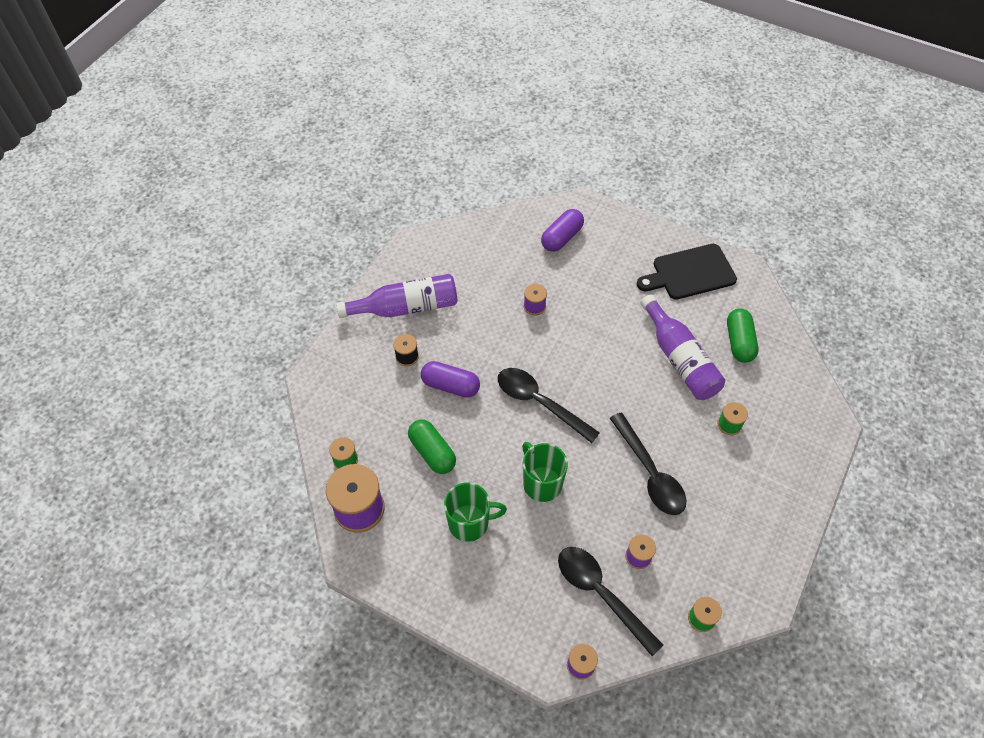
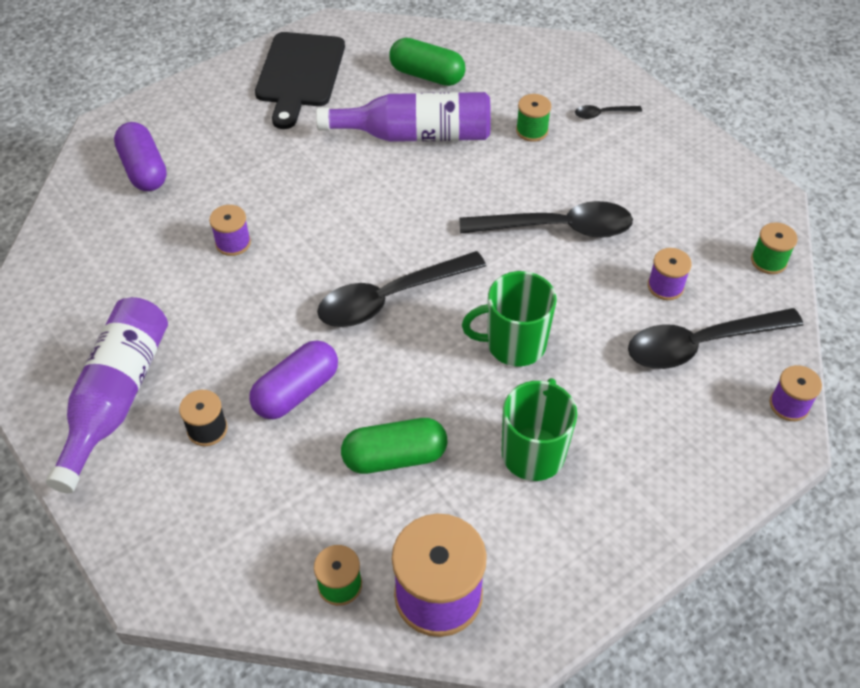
camera: 65 degrees left, 5 degrees down
none -> black spoon [575,105,642,119]

